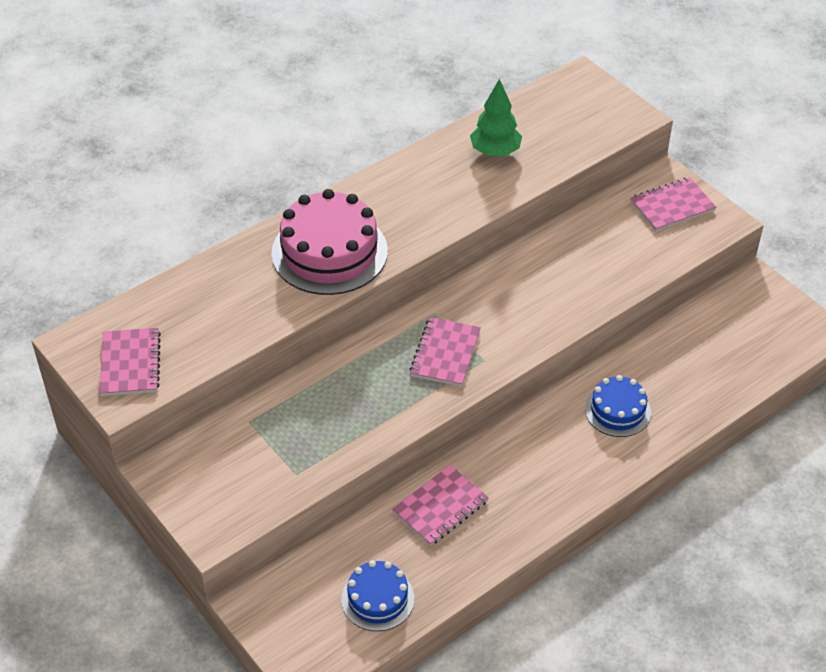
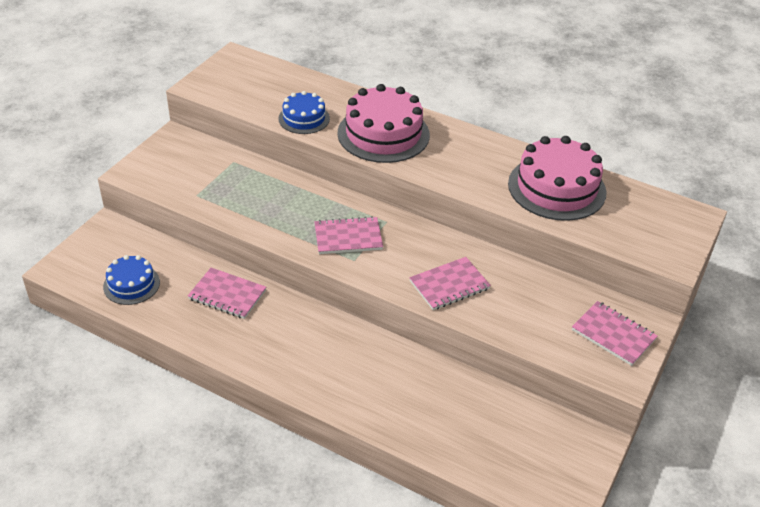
camera: 65 degrees right, 5 degrees down
pink notebook [99,328,161,396] -> pink notebook moved to [409,257,491,310]
green tree [470,79,522,156] -> pink cake [508,136,607,221]
blue cake [585,375,651,437] -> blue cake moved to [278,91,330,134]

